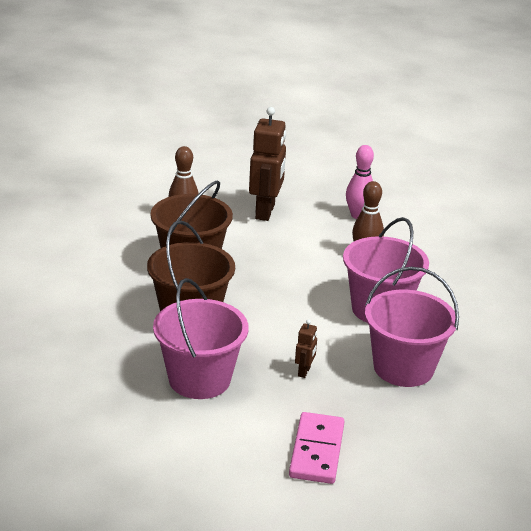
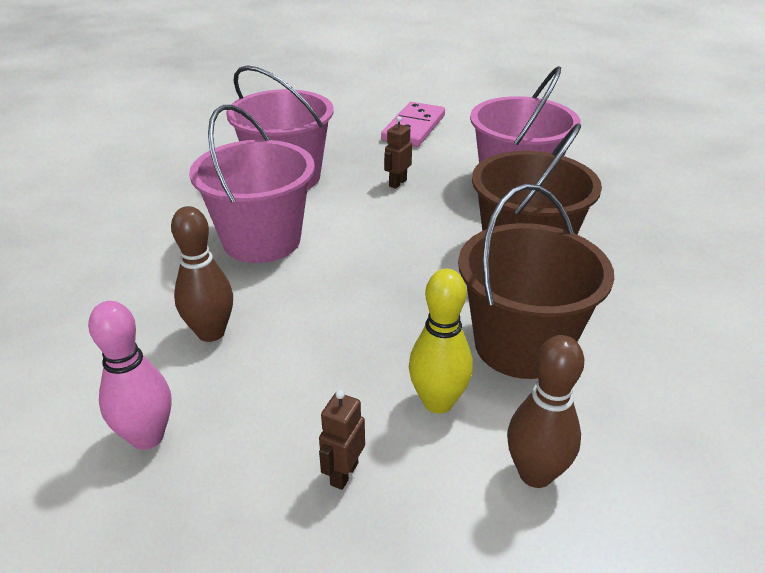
camera: 165 degrees left, 5 degrees up
brown robot [249,107,286,221] -> brown robot [319,390,365,490], size x0.45
none -> yellow bowling pin [409,269,473,414]

